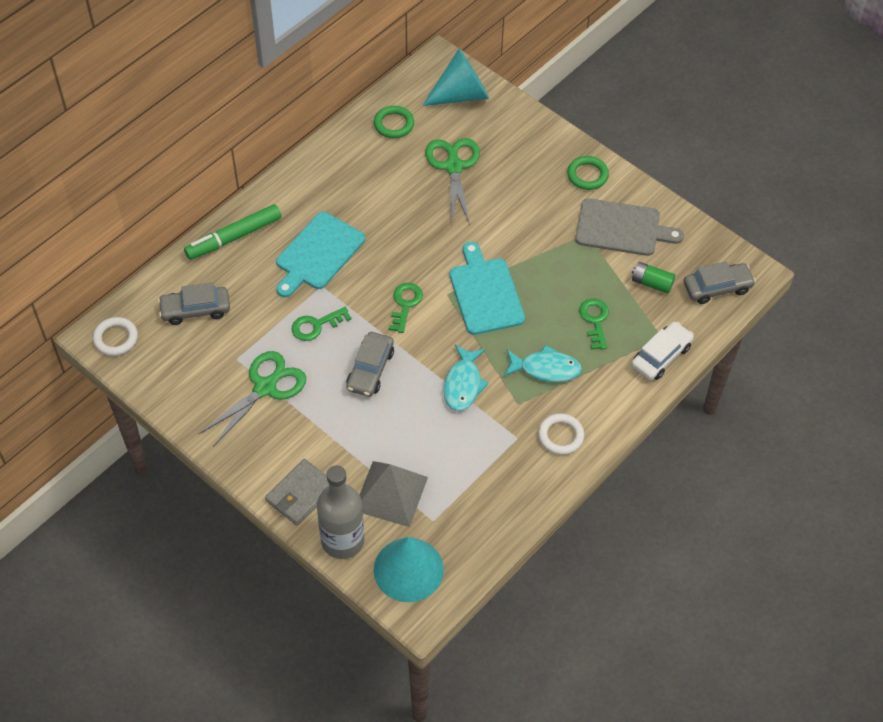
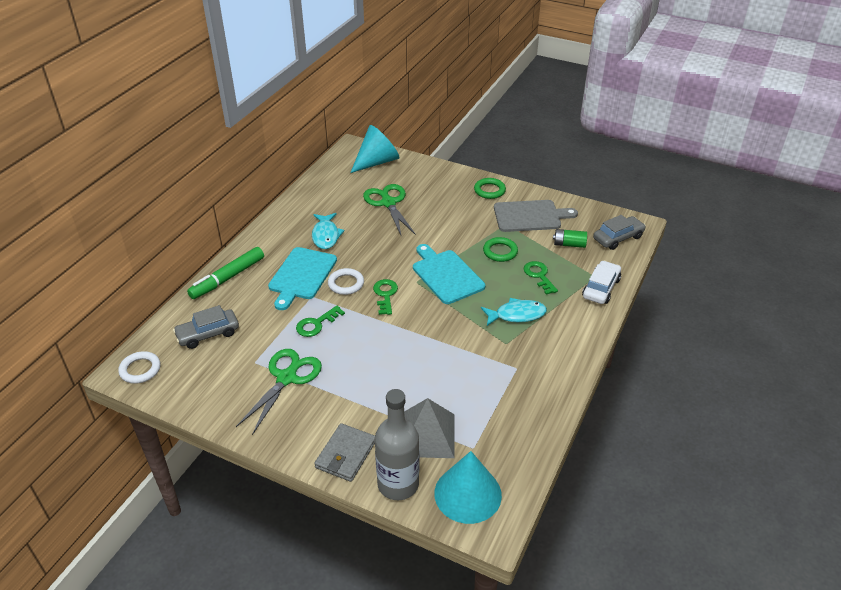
camera: 15 degrees left, 15 degrees down
grey car [346,332,394,397] -> none
green ring [374,106,414,138] -> green ring moved to [483,237,518,262]
turquoise fish [444,345,489,411] -> turquoise fish moved to [312,213,345,249]
white ring [538,413,584,455] -> white ring moved to [328,268,364,295]

